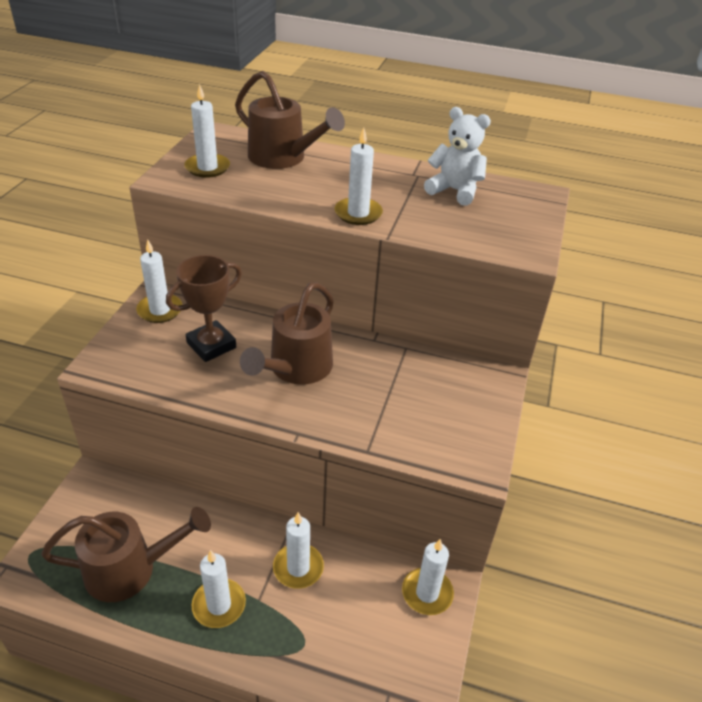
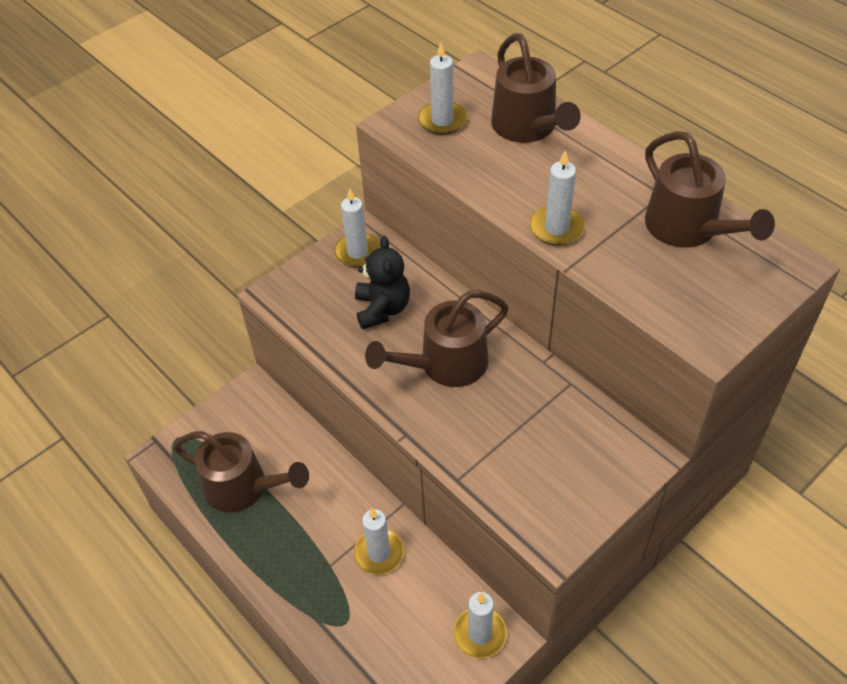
camera: 35 degrees right, 10 degrees up
brown trophy [166,255,242,362] -> black teddy bear [355,236,410,329]
white candle [192,550,246,628] -> none
white teddy bear [424,107,491,206] -> brown watering can [645,131,775,248]

